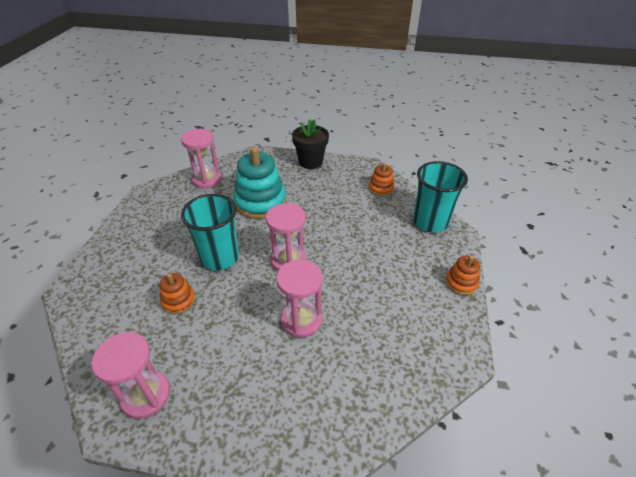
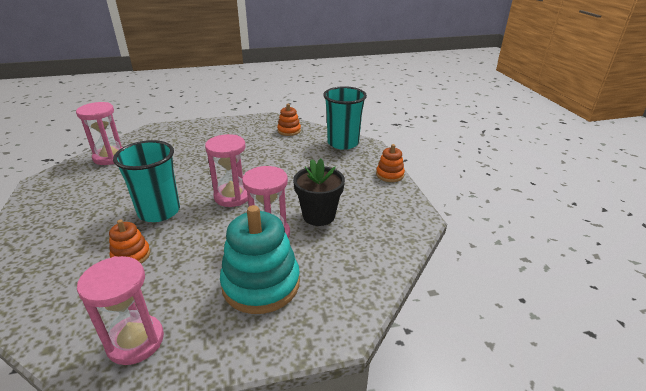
camera: 25 degrees left, 10 degrees down
turquoise stacking toy [233,147,286,219] -> turquoise stacking toy moved to [220,205,300,314]
black flower pot [292,119,329,169] -> black flower pot moved to [293,159,345,226]

